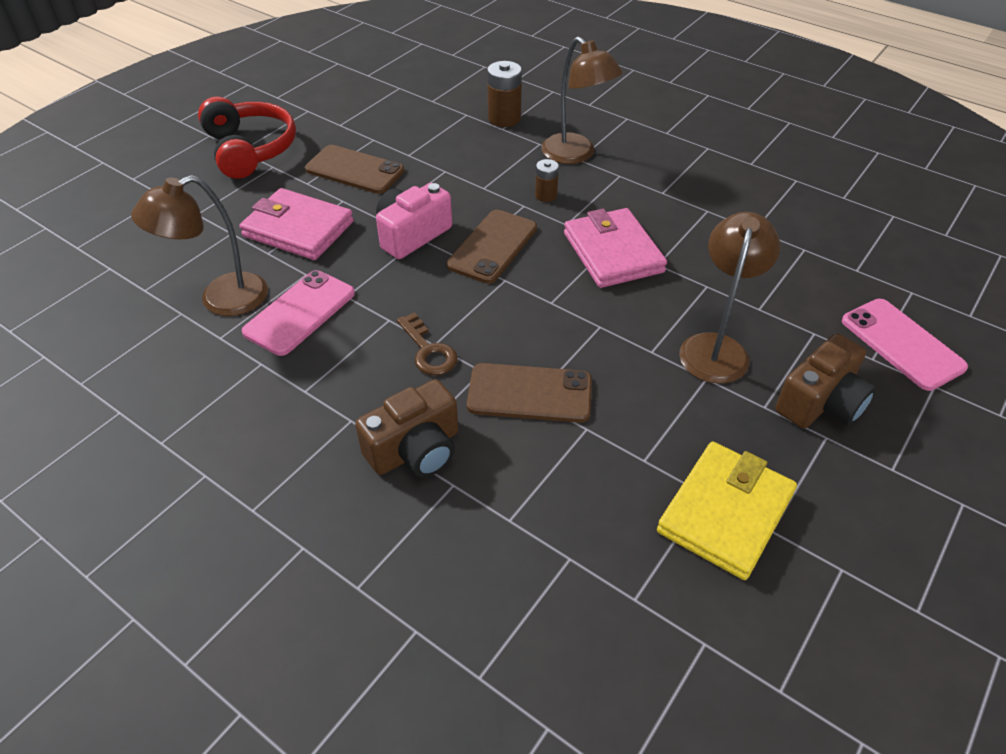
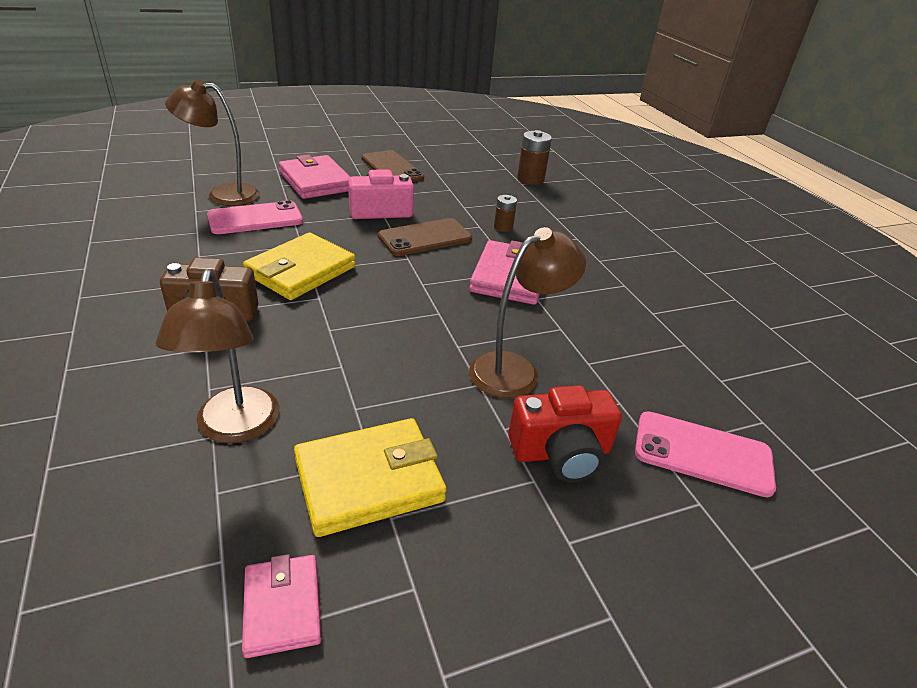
camera: 30 degrees right, 10 degrees down
red headphones [198,96,296,179] -> none
brown key [397,312,458,375] -> yellow wallet [243,232,356,300]
brown phone [467,363,592,423] -> none
brown lamp [541,37,622,164] -> brown lamp moved to [156,269,279,443]
brown camera [775,333,876,428] -> red camera [508,386,622,482]
pink phone [842,299,968,391] -> pink phone turned 75 degrees counterclockwise [635,411,776,497]
none -> pink wallet [242,554,321,658]

